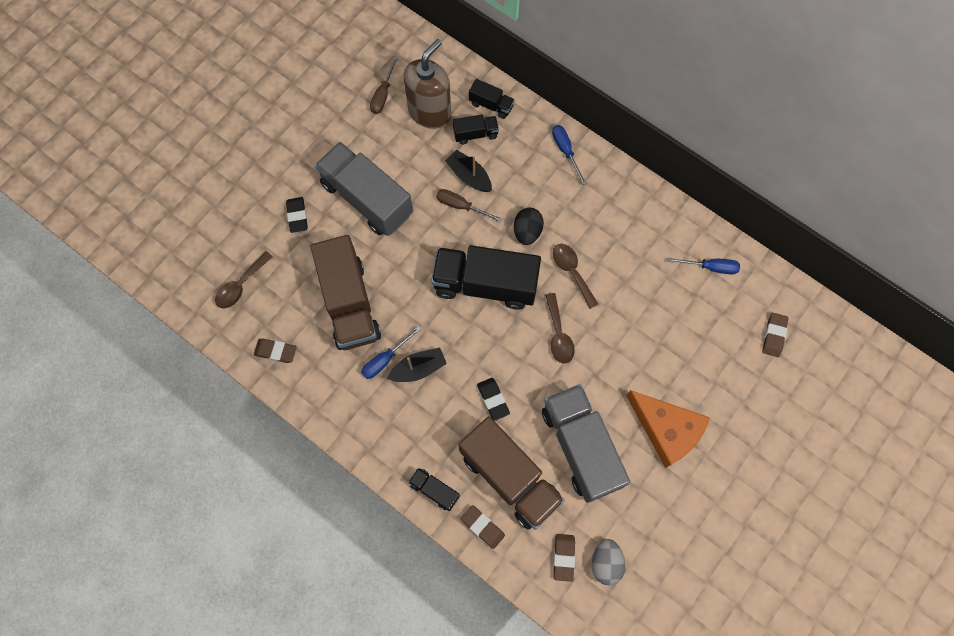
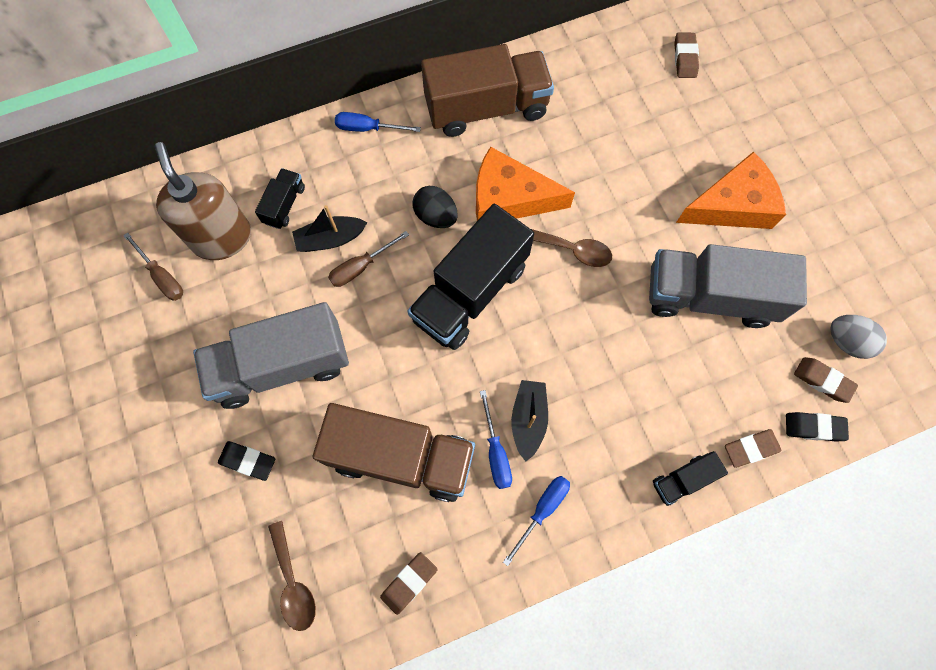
camera: 60 degrees left, 0 degrees up
brown truck [458,416,565,530] -> brown truck moved to [421,44,554,137]
black truck [469,79,515,119] -> none
black eraser [477,378,510,421] -> black eraser moved to [786,412,849,442]
brown spoon [553,244,598,309] -> orange cheese [476,147,575,221]
blue screwdriver [667,258,740,274] -> blue screwdriver moved to [503,476,570,566]
brown eraser [762,313,789,357] -> brown eraser turned 45 degrees clockwise [674,32,699,78]

